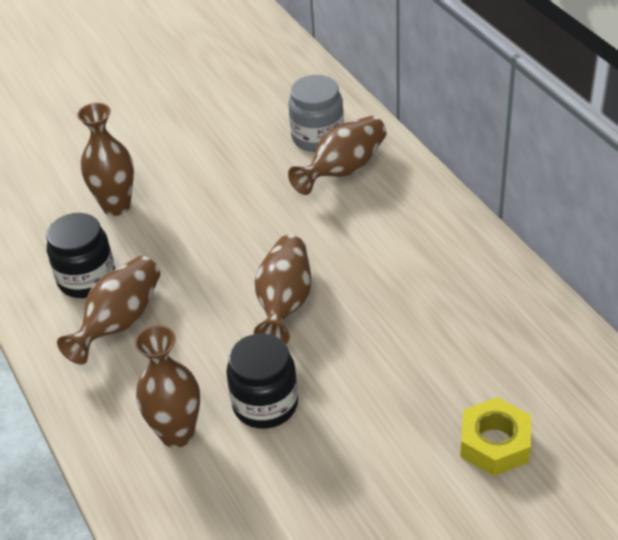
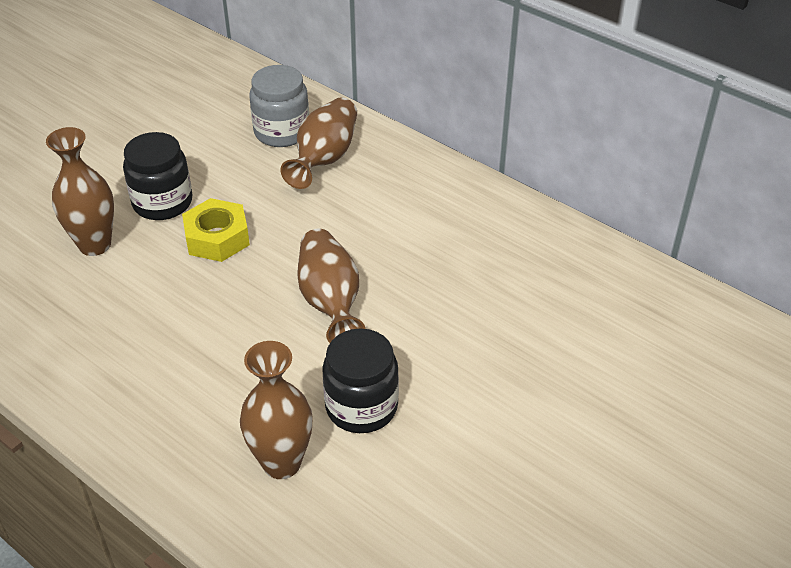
camera: 25 degrees left, 0 degrees up
black jar [46,213,115,298] -> black jar moved to [123,132,192,220]
brown vase [57,256,160,364] -> none
yellow nut [460,397,531,476] -> yellow nut moved to [182,198,250,262]

